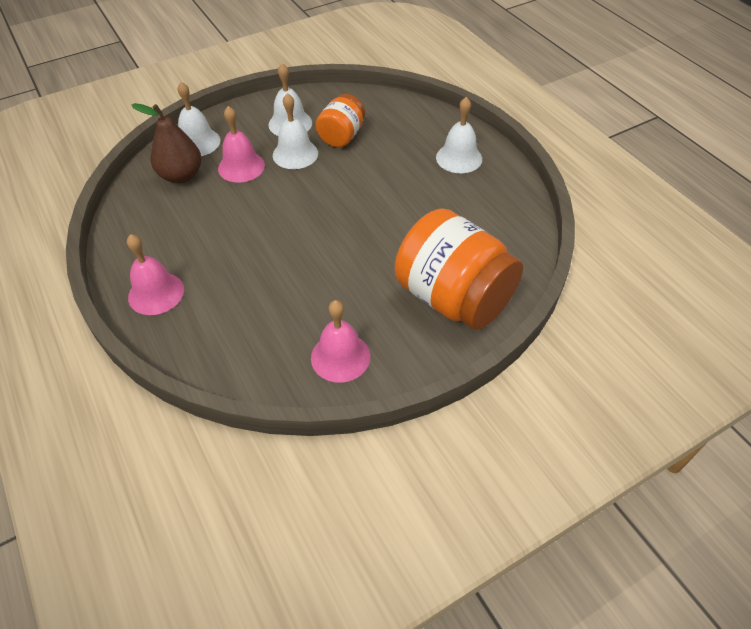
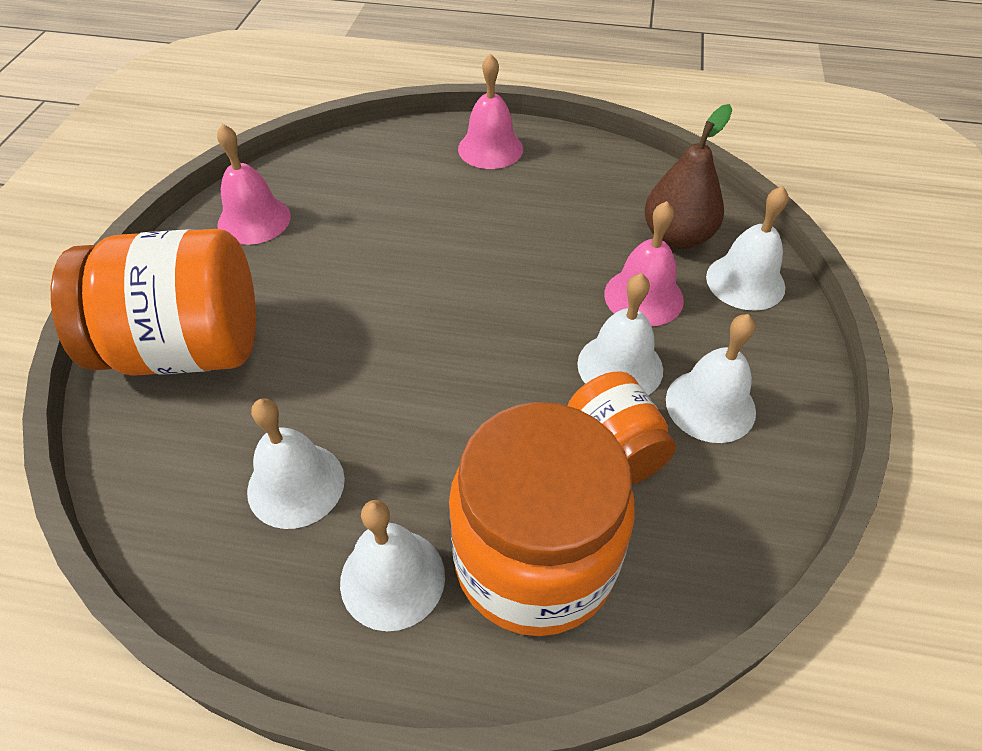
camera: 130 degrees right, 0 degrees up
none -> white bell [247,398,345,529]
none -> orange jar [449,402,635,636]

